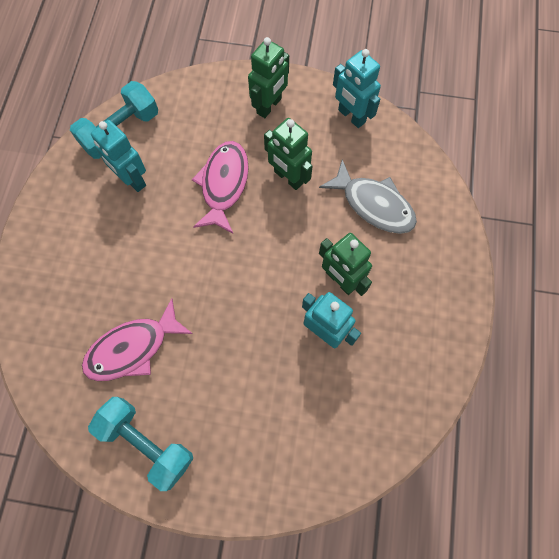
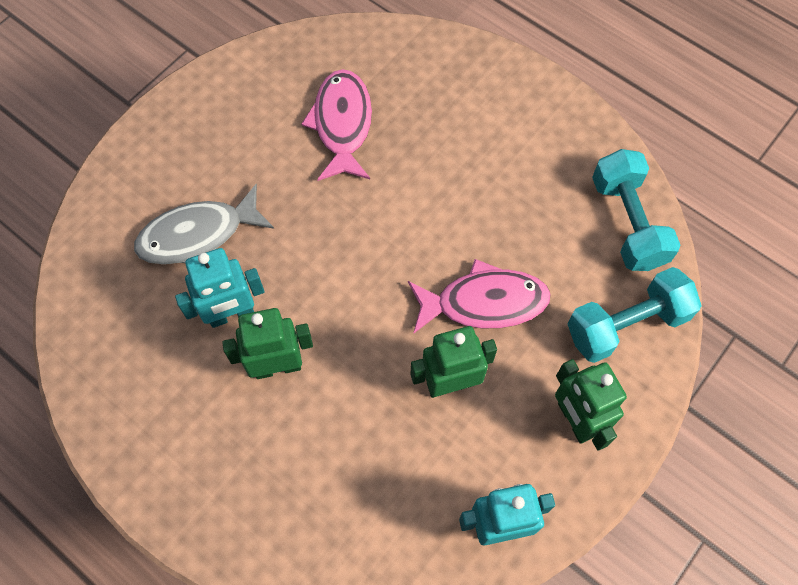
camera: 120 degrees right, 5 degrees down
turquoise dumbbell [88,397,193,491] -> turquoise dumbbell moved to [567,267,702,363]
turquoise robot [91,120,146,192] -> none
pink fish [192,141,249,234] -> pink fish turned 45 degrees counterclockwise [408,259,551,334]
grey fish [319,159,417,234] -> grey fish moved to [134,184,274,264]

